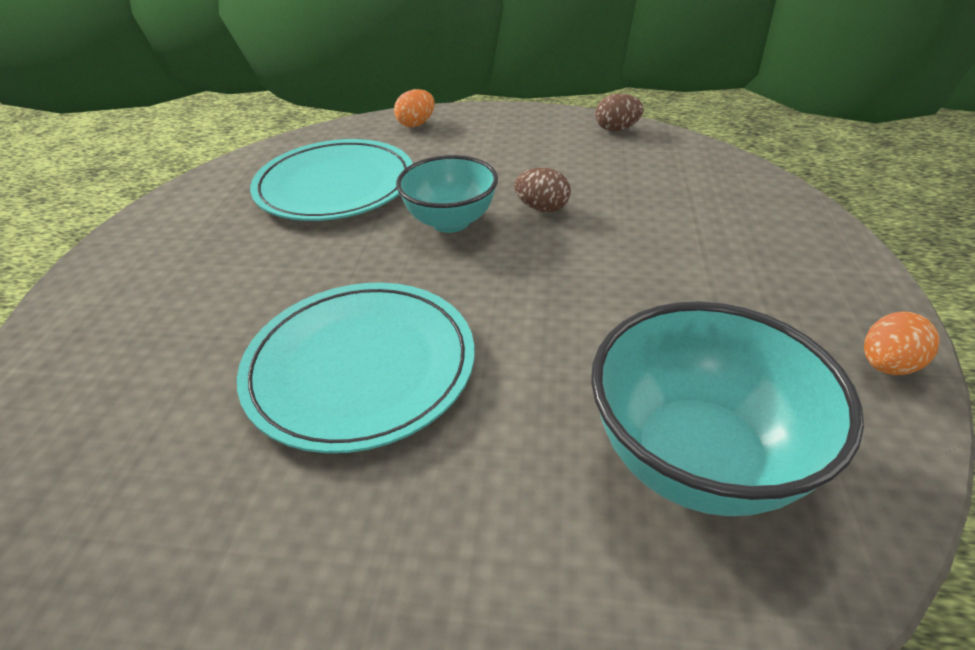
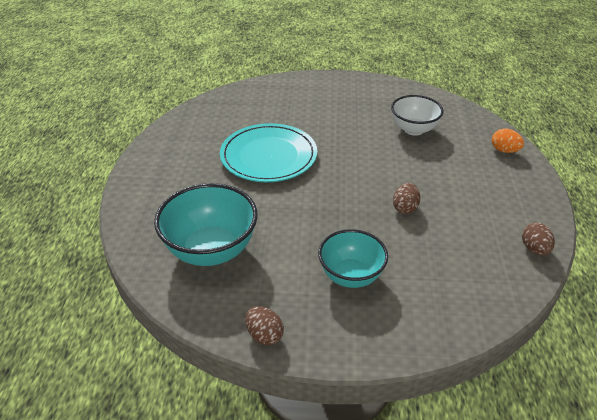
camera: 85 degrees right, 0 degrees up
turquoise plate [250,139,413,221] -> white bowl [391,95,443,136]
turquoise bowl [396,155,498,233] -> turquoise bowl moved to [318,229,388,288]
orange egg [864,311,940,375] -> brown egg [245,306,284,345]

